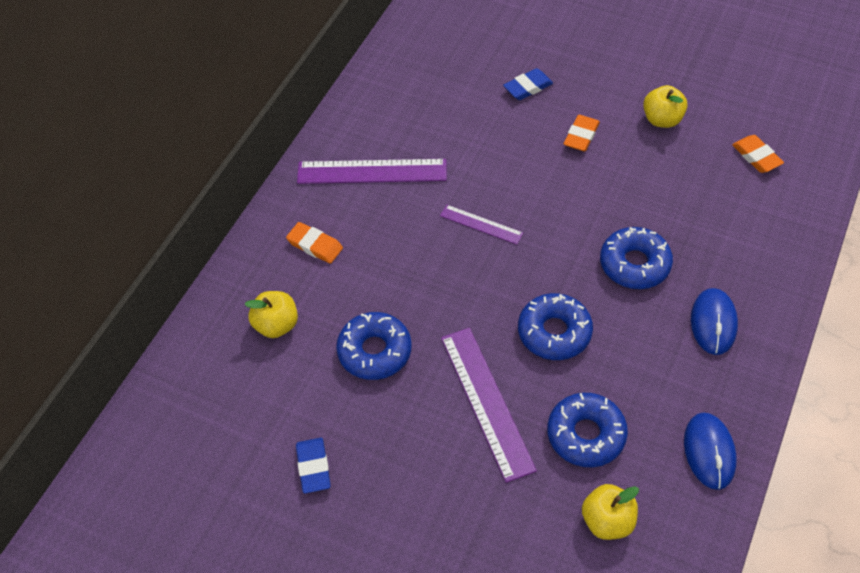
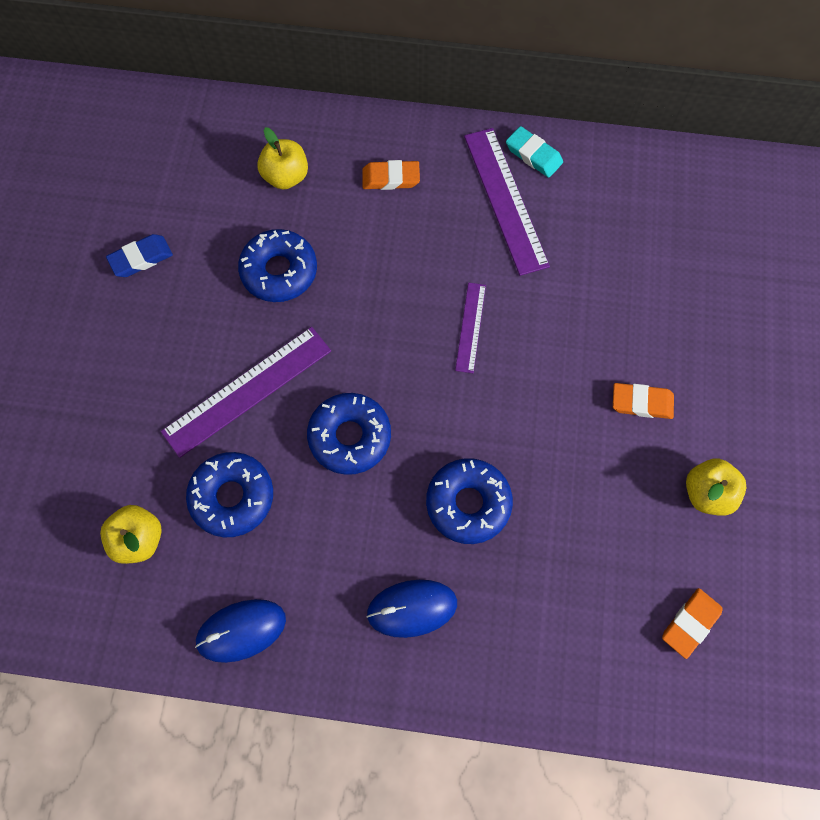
camera: 70 degrees right, 15 degrees up
orange eraser [286,222,343,264] -> orange eraser turned 75 degrees clockwise [362,160,420,190]
blue eraser [503,68,553,100] -> none
none -> turquoise eraser [506,126,563,178]

